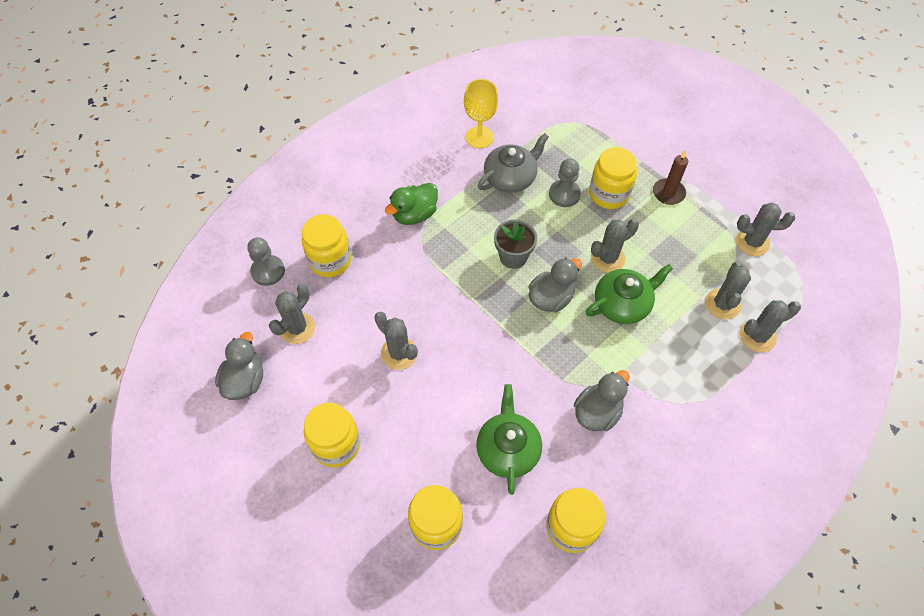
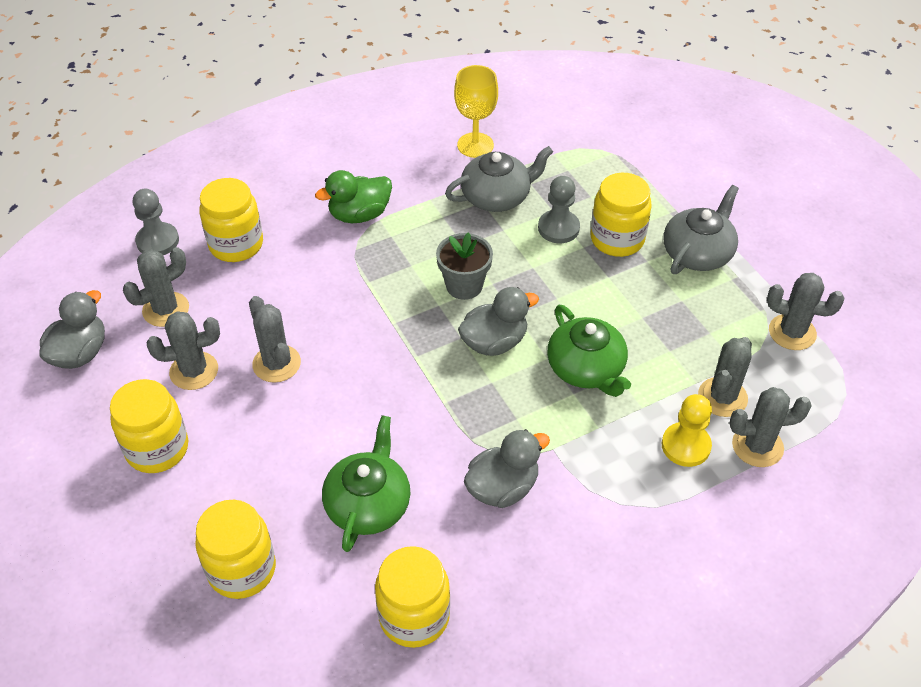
camera: 15 degrees right, 10 degrees down
green teapot [586,264,673,324] -> green teapot turned 75 degrees clockwise [547,305,631,397]
grey cactus [591,219,639,273] -> grey cactus moved to [147,311,220,390]
brown candle [653,150,688,205] -> grey teapot [663,185,739,274]
none -> yellow pawn [662,394,712,467]

